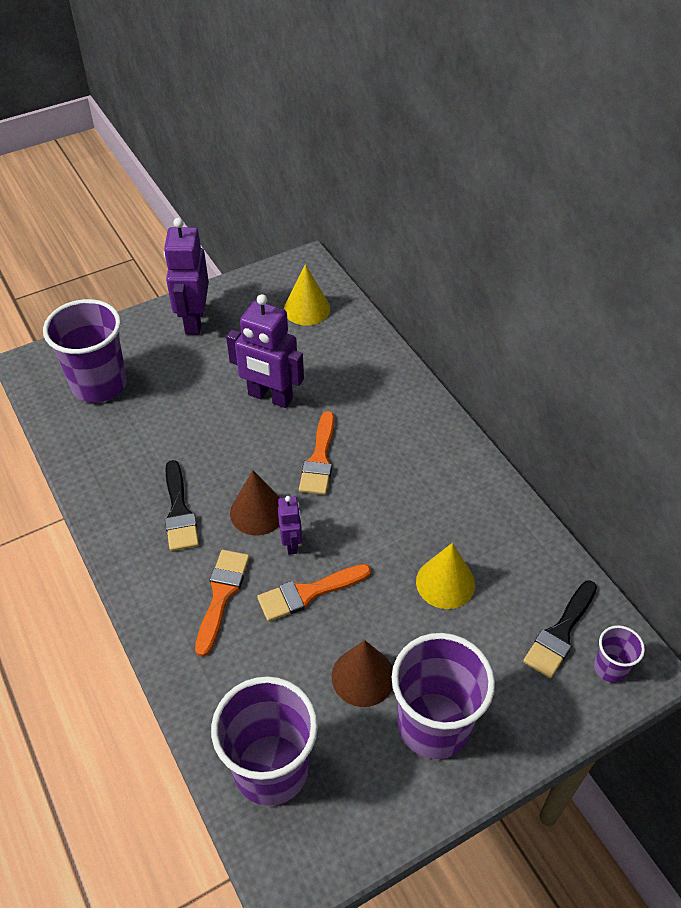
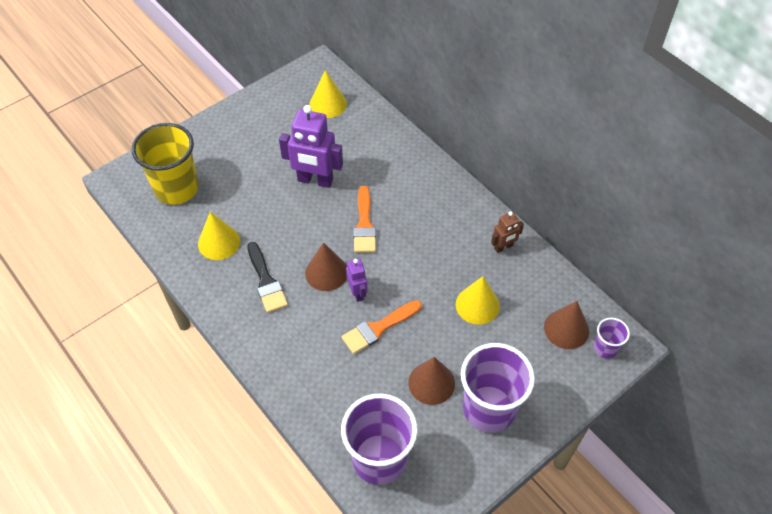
camera: 10 degrees left, 5 degrees up
purple cup [43,299,127,403] -> yellow cup [132,123,199,205]
purple robot [164,218,209,335] -> none
orange brush [195,550,250,657] -> none
black brush [523,580,597,678] -> brown cone [544,301,589,349]
none -> yellow cone [198,212,240,260]
none -> brown robot [491,212,524,253]

